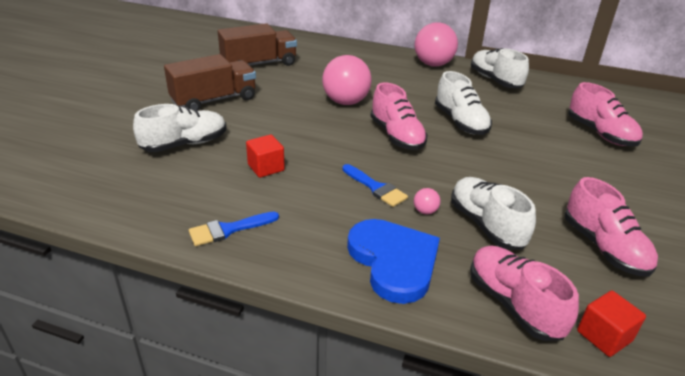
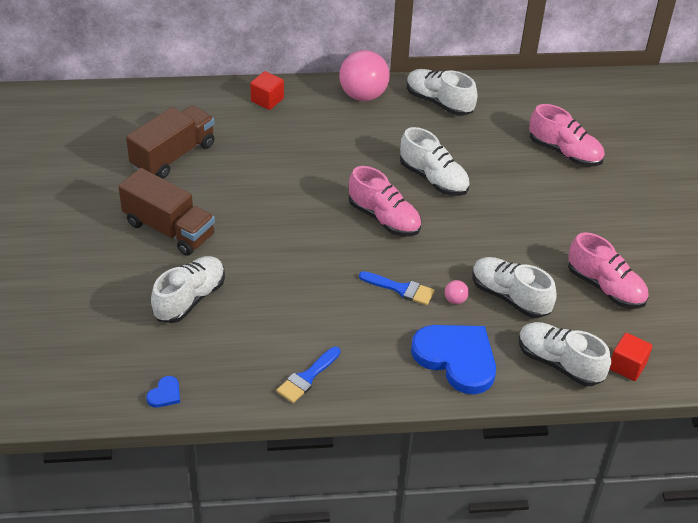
camera: 25 degrees left, 10 degrees up
brown truck [164,54,256,111] -> brown truck turned 90 degrees clockwise [119,168,215,256]
red cube [246,134,285,178] -> red cube moved to [250,71,284,110]
pink ball [322,55,372,105] -> none
pink shoe [470,246,579,341] -> white shoe [518,322,611,386]
none -> blue heart [146,376,180,408]

